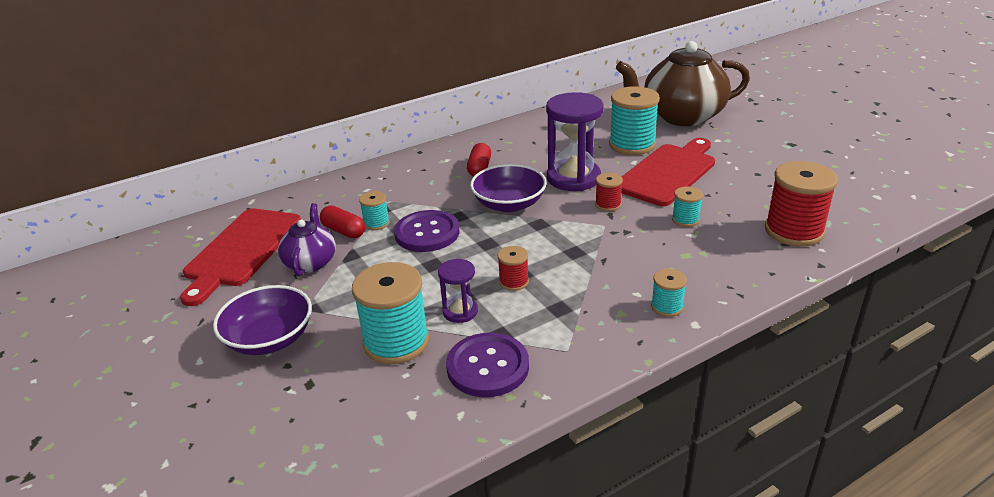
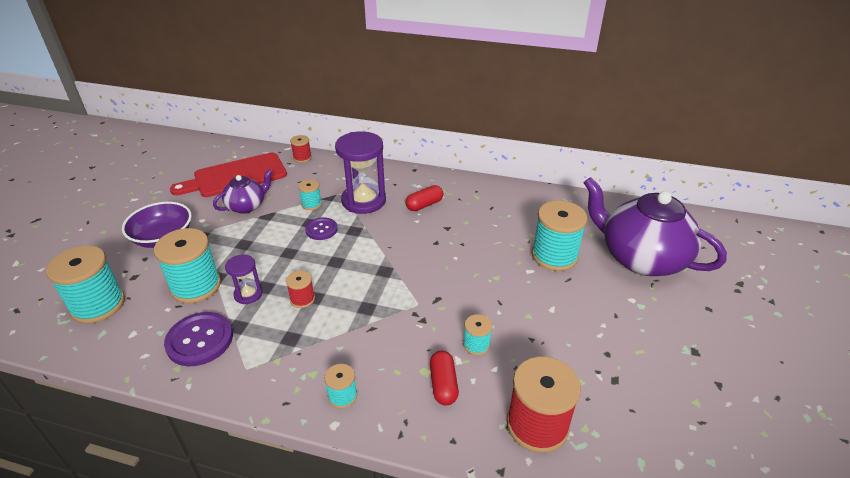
camera: 45 degrees right, 5 degrees up
red capsule [320,206,365,238] -> red capsule moved to [430,350,459,405]
purple button [394,210,460,252] -> purple button [305,218,338,240], size x0.61
purple bowl [470,164,547,212] -> none
purple hourglass [546,92,604,191] -> purple hourglass moved to [335,131,386,214]
red spool [595,173,623,211] -> red spool moved to [290,135,312,163]
brown teapot [616,41,750,126] -> purple teapot [583,177,727,276]
red cutting board [621,138,715,206] -> none
none -> turquoise spool [46,245,125,324]

